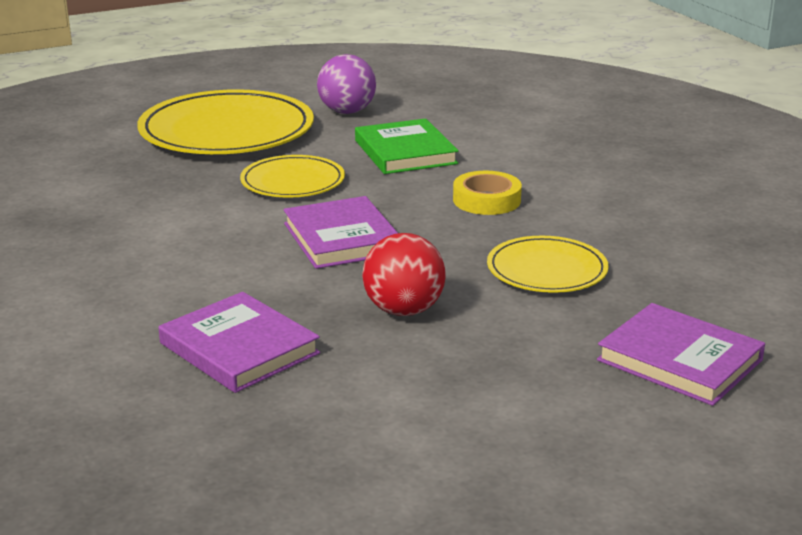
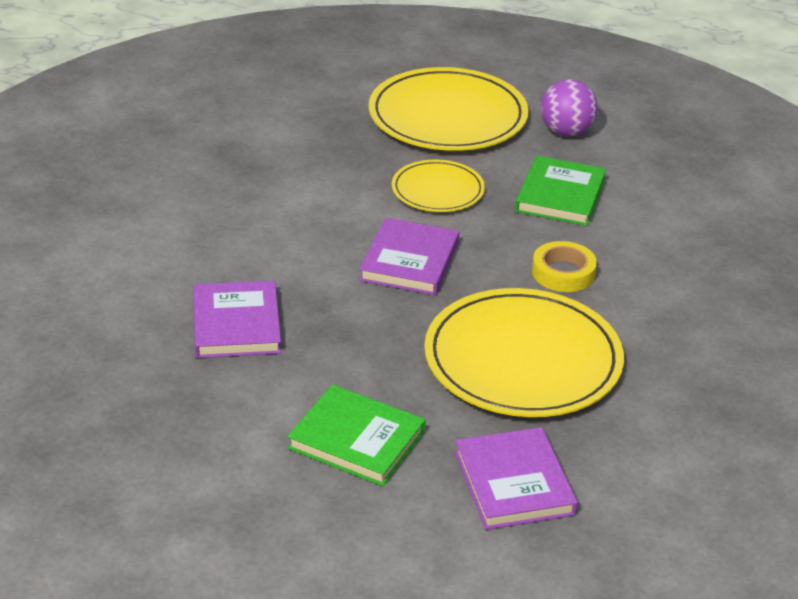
camera: 35 degrees right, 10 degrees up
red ball [362,233,446,316] -> none
yellow plate [487,236,609,293] -> yellow plate [424,288,624,417], size x1.84
none -> green book [287,385,426,486]

